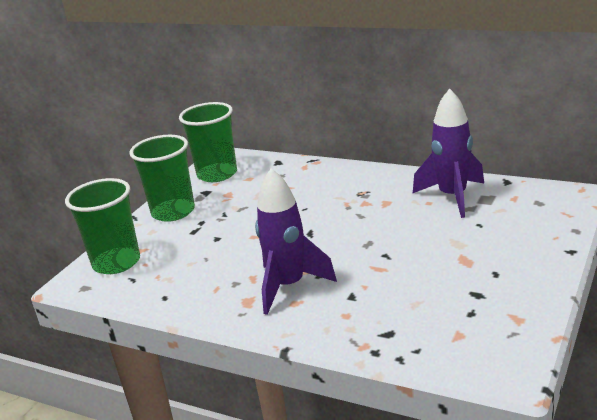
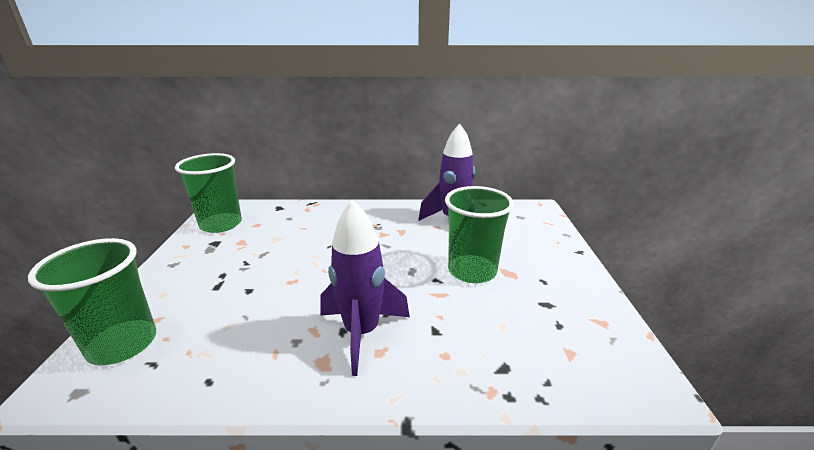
camera: 30 degrees left, 0 degrees up
green cup [129,135,195,222] -> green cup moved to [445,186,514,283]

